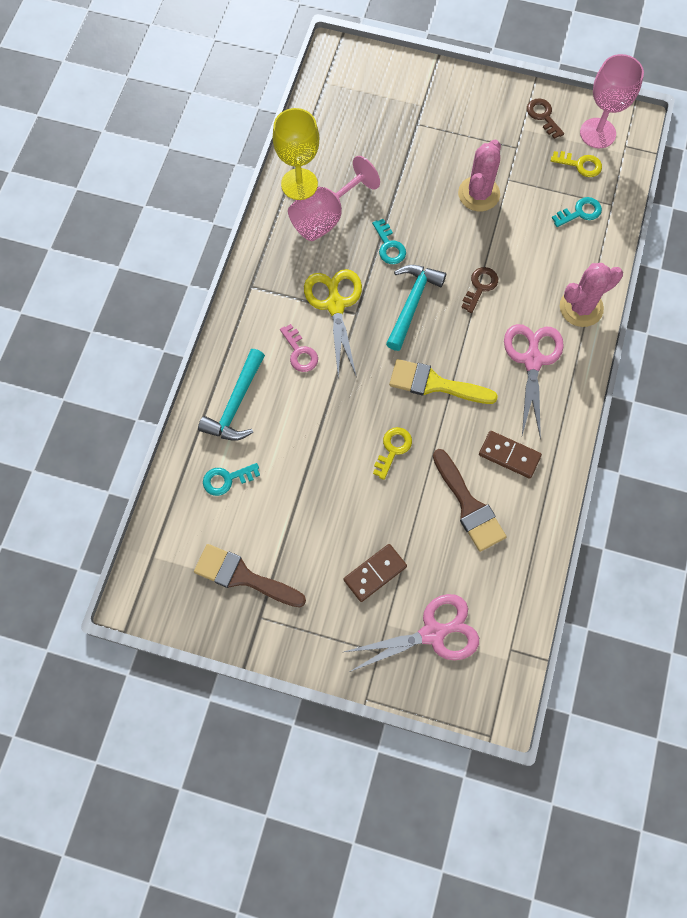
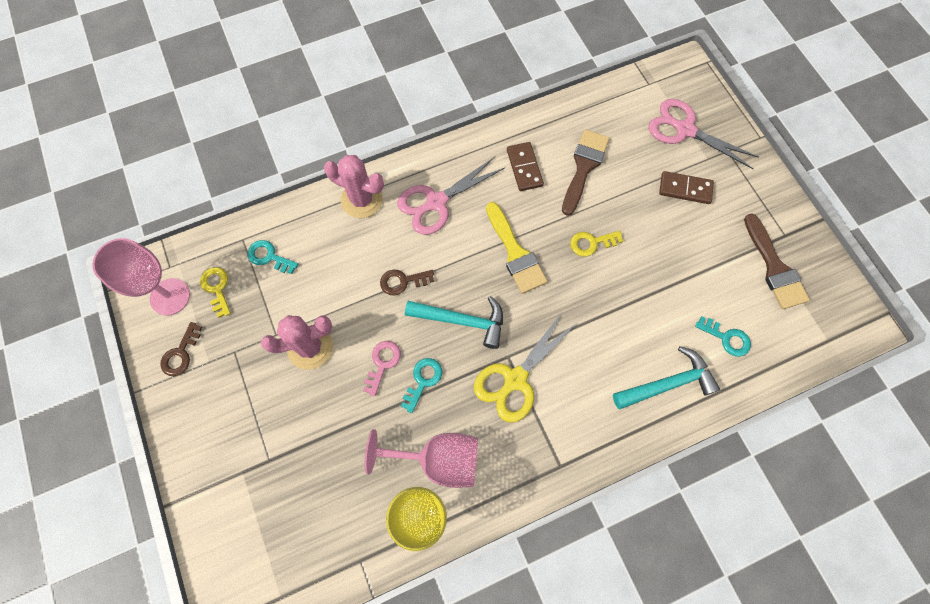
camera: 130 degrees left, 0 degrees up
pink key [280,324,318,372] -> pink key moved to [363,341,401,396]
turquoise hammer [386,265,446,351] -> turquoise hammer turned 150 degrees counterclockwise [405,296,503,349]

